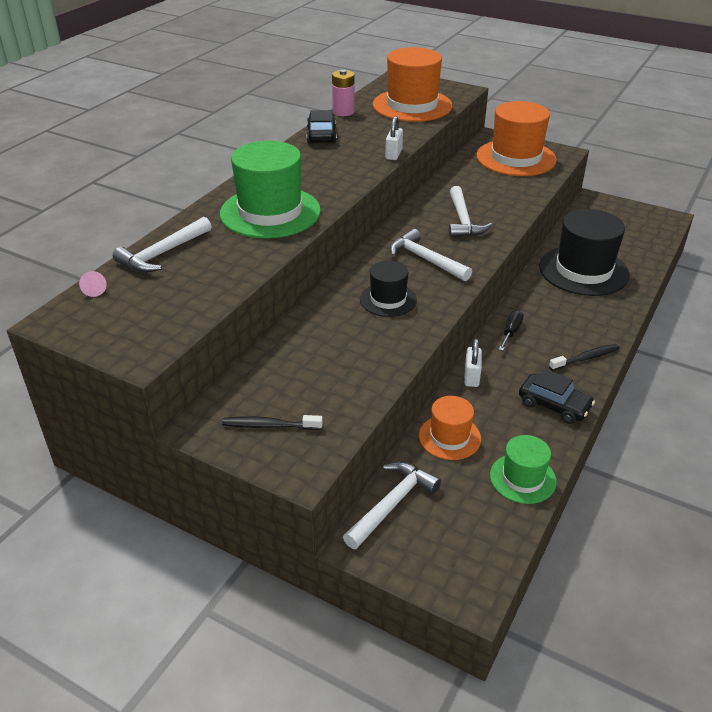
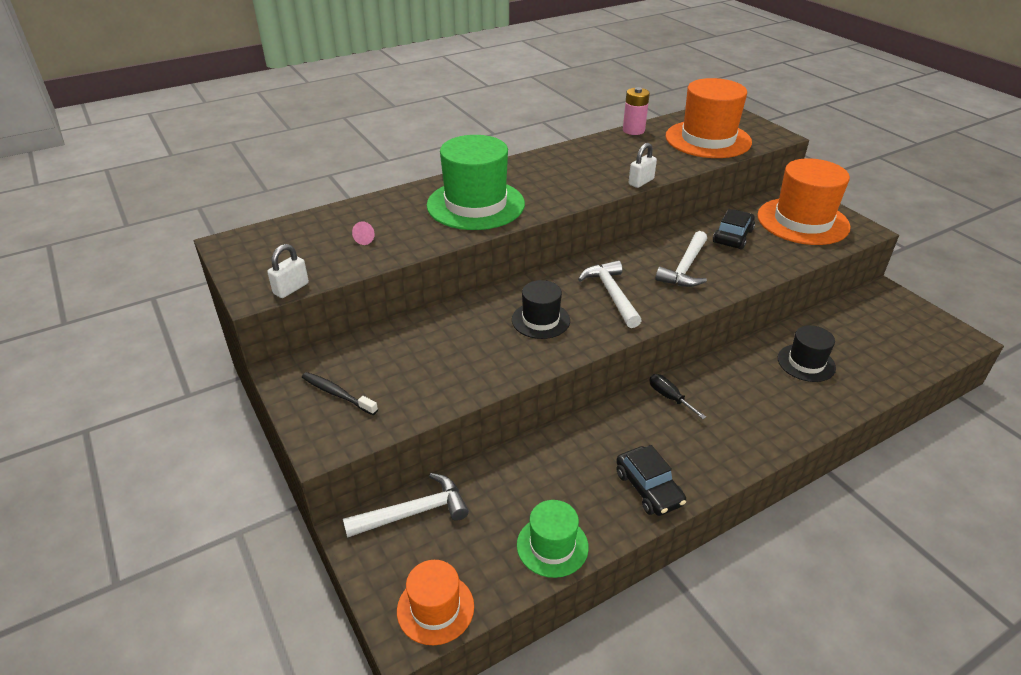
camera: 30 degrees right, 0 degrees up
pink cone [79,271,107,297] -> pink cone moved to [352,221,375,245]
white hammer [113,217,212,273] -> none
black car [307,110,337,144] -> black car moved to [713,209,755,249]
orange hat [419,396,481,460] -> orange hat moved to [397,560,474,645]
white padlock [464,338,482,387] -> white padlock moved to [267,244,309,298]
black screwdriver [499,310,524,351] -> black screwdriver turned 90 degrees counterclockwise [649,374,706,419]
black hat [539,209,630,296] -> black hat [778,325,836,382], size x0.55
black toothbrush [549,344,620,371] -> none

